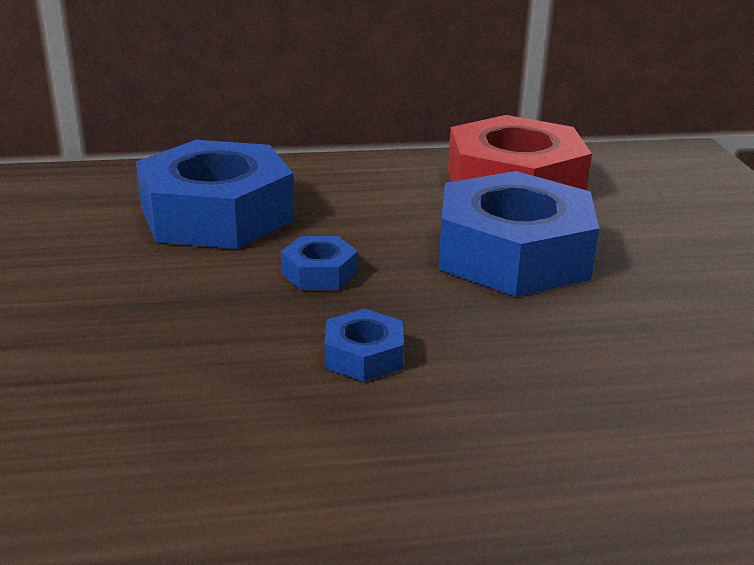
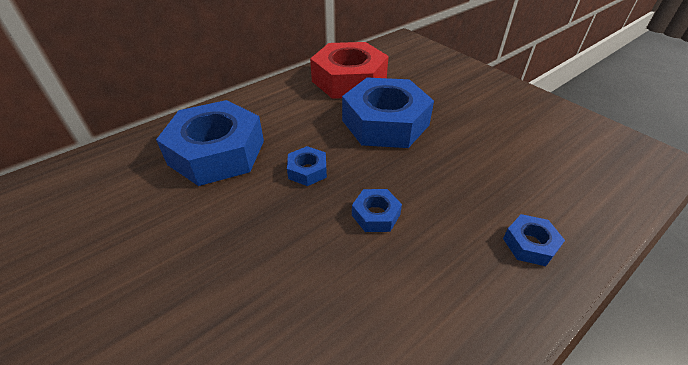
camera: 30 degrees left, 15 degrees up
none -> blue nut [503,214,565,266]

